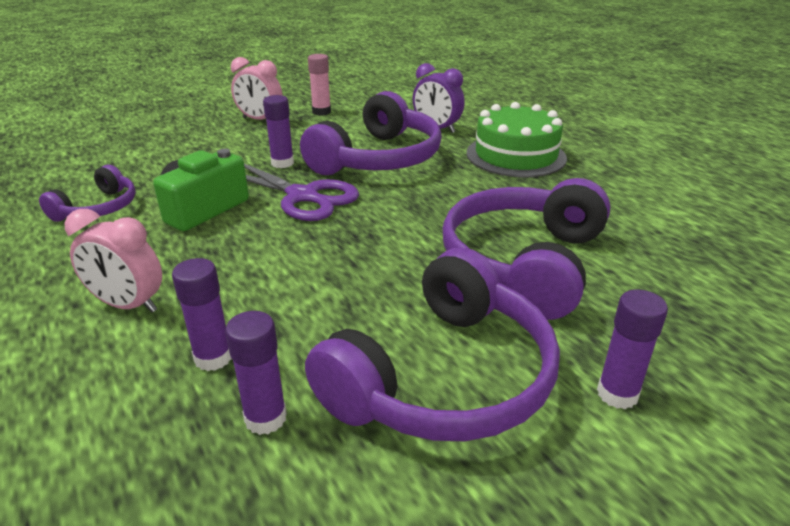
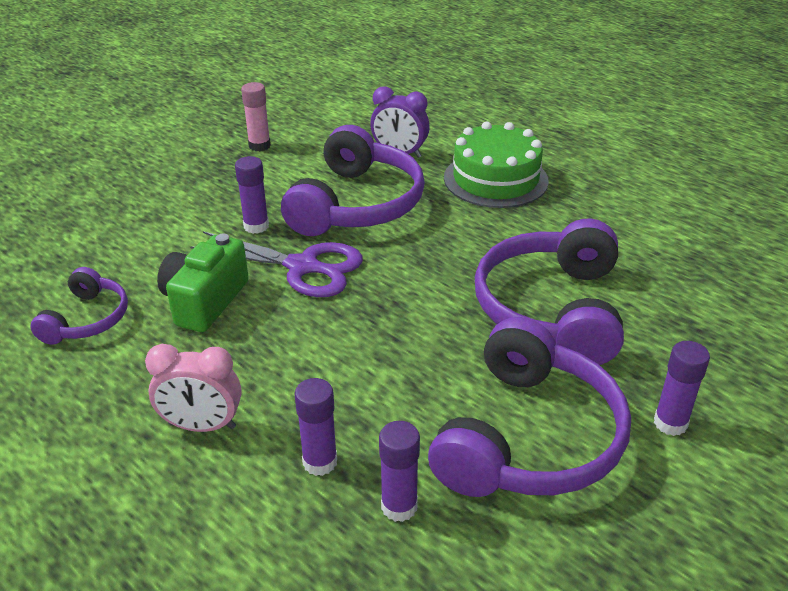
camera: 15 degrees left, 5 degrees up
pink clock [231,57,282,120] -> none

